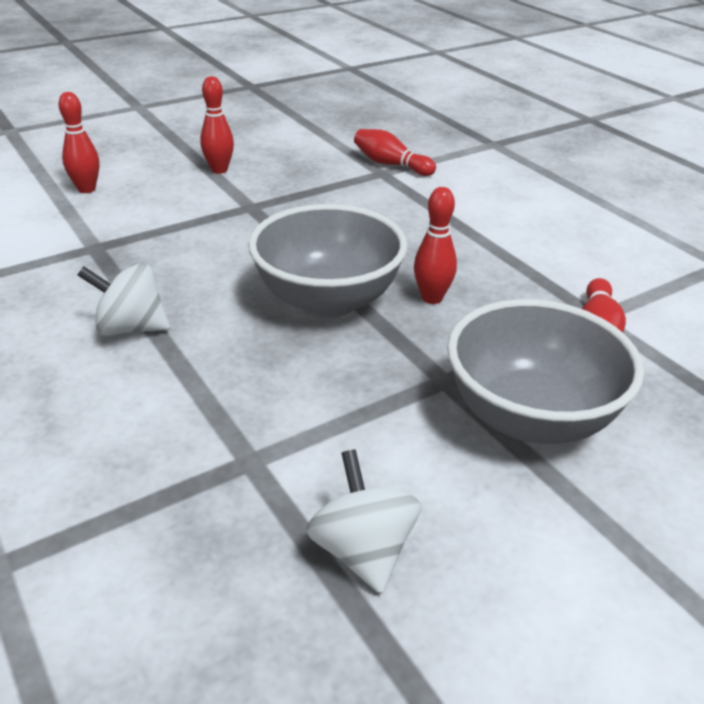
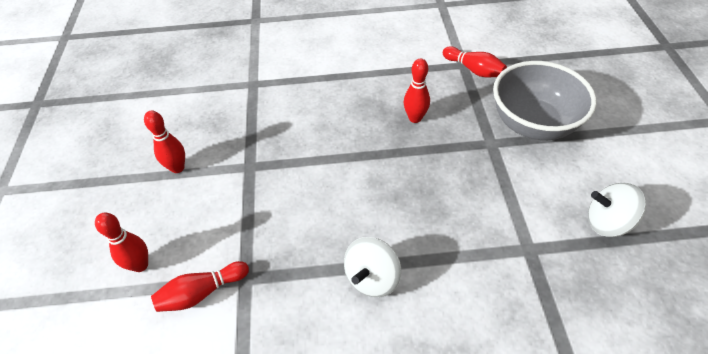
camera: 60 degrees left, 15 degrees up
grey bowl [248,204,407,318] -> none
red bowling pin [354,129,436,176] -> red bowling pin moved to [151,261,249,312]

